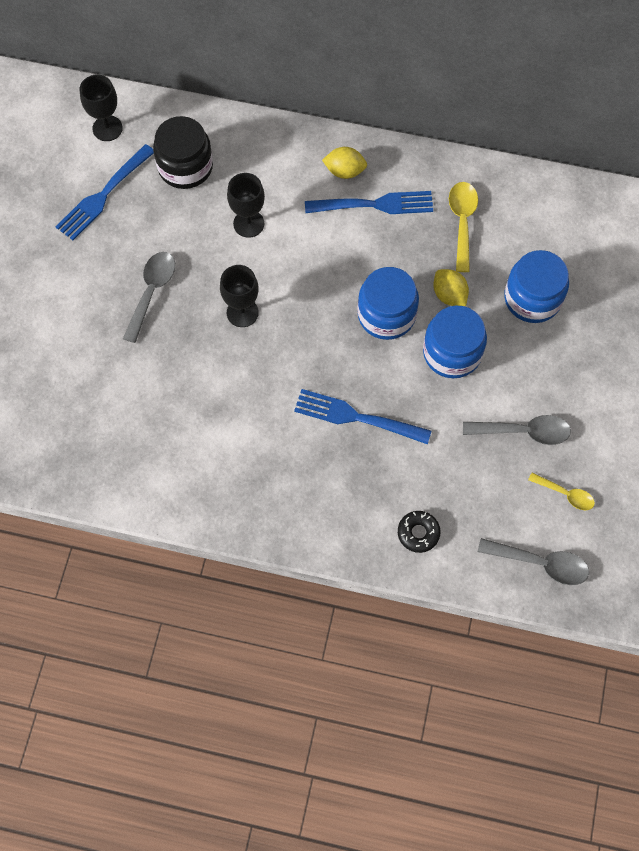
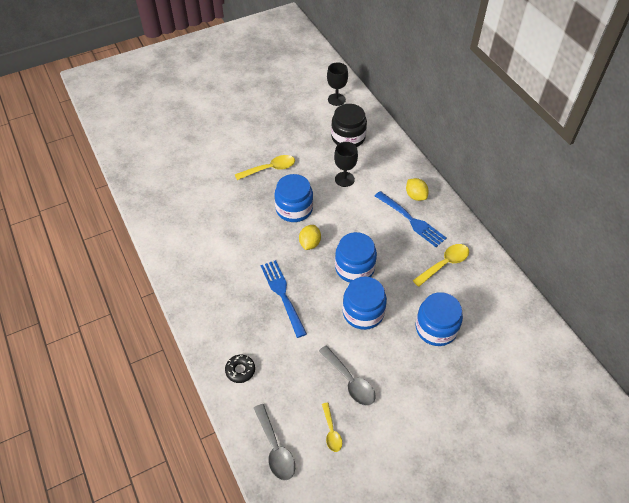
camera: 50 degrees right, 15 degrees down
blue fork [55,144,154,240] -> none
grey spoon [123,252,175,343] -> yellow spoon [235,155,295,180]
black goblet [220,265,259,327] -> blue jar [275,174,313,222]
yellow lemon [433,269,469,306] -> yellow lemon moved to [299,225,321,250]

